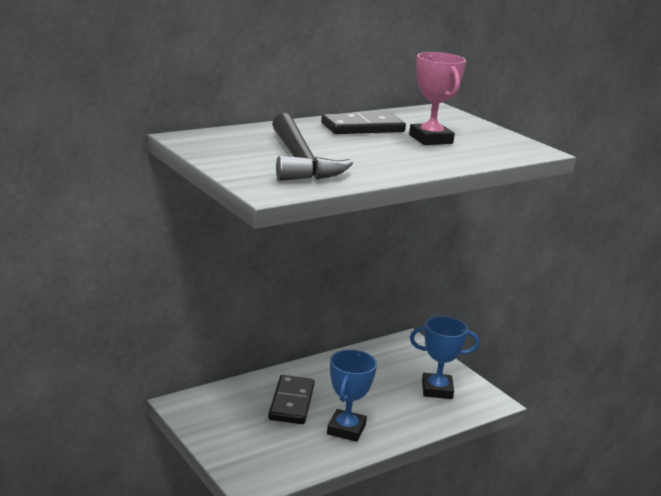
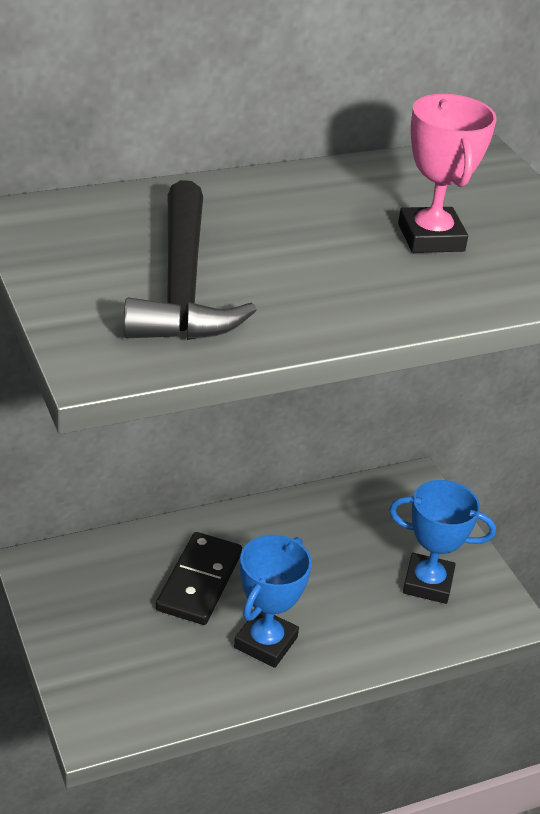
camera: 10 degrees right, 15 degrees up
black domino [321,113,406,134] -> none

